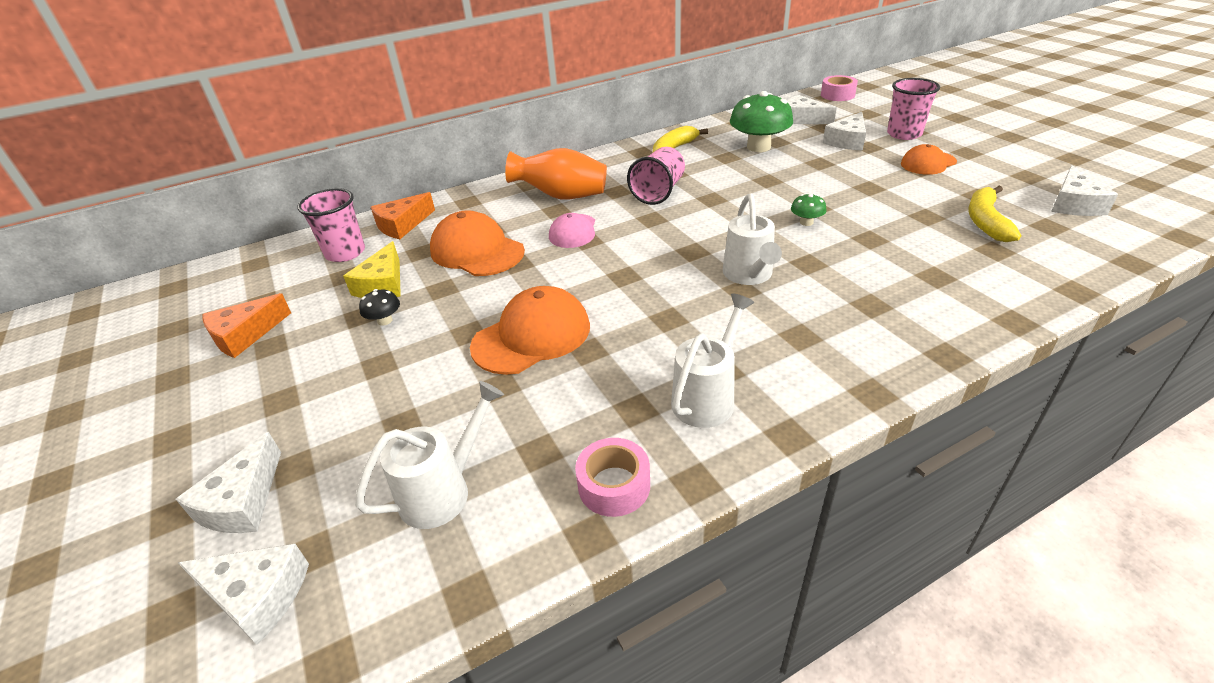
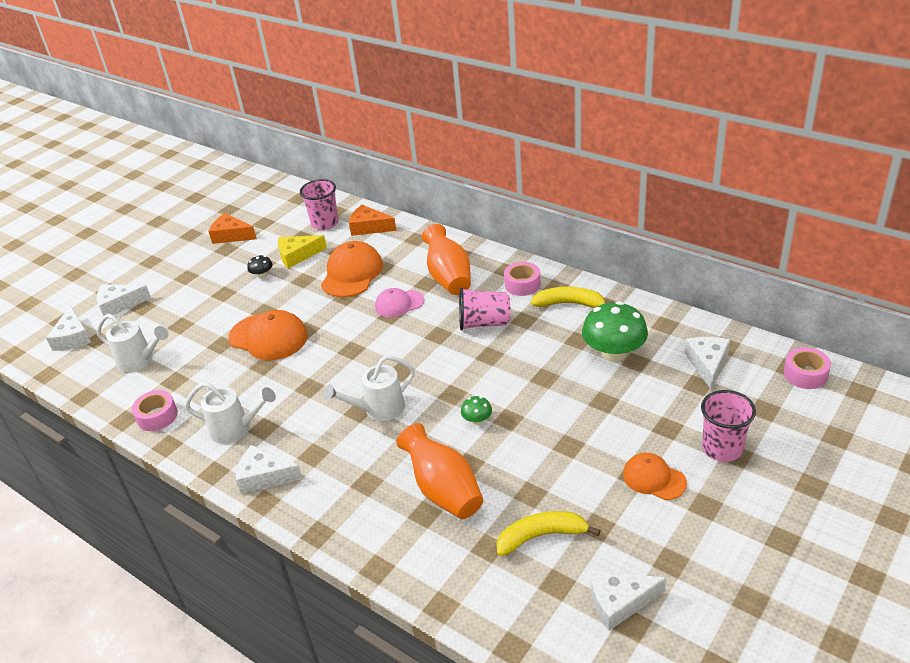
camera: 65 degrees right, 0 degrees up
white cheese [823,112,866,151] -> white cheese moved to [236,445,303,494]
none -> orange vase [396,423,483,519]
none -> pink tape [504,262,541,296]

